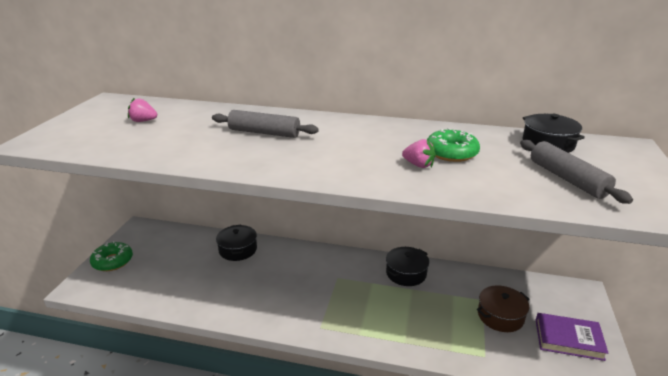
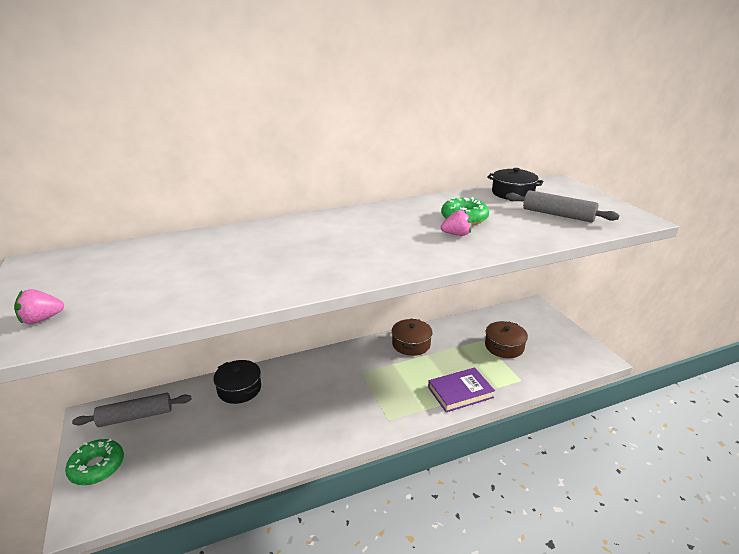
camera: 35 degrees left, 0 degrees up
pink strawberry [128,98,157,122] -> pink strawberry moved to [14,289,64,324]
grey rolling pin [212,110,319,138] -> grey rolling pin moved to [72,393,192,427]
black pot [386,247,429,286] -> brown pot [392,319,433,356]
purple book [536,313,609,361] -> purple book moved to [428,368,495,412]

